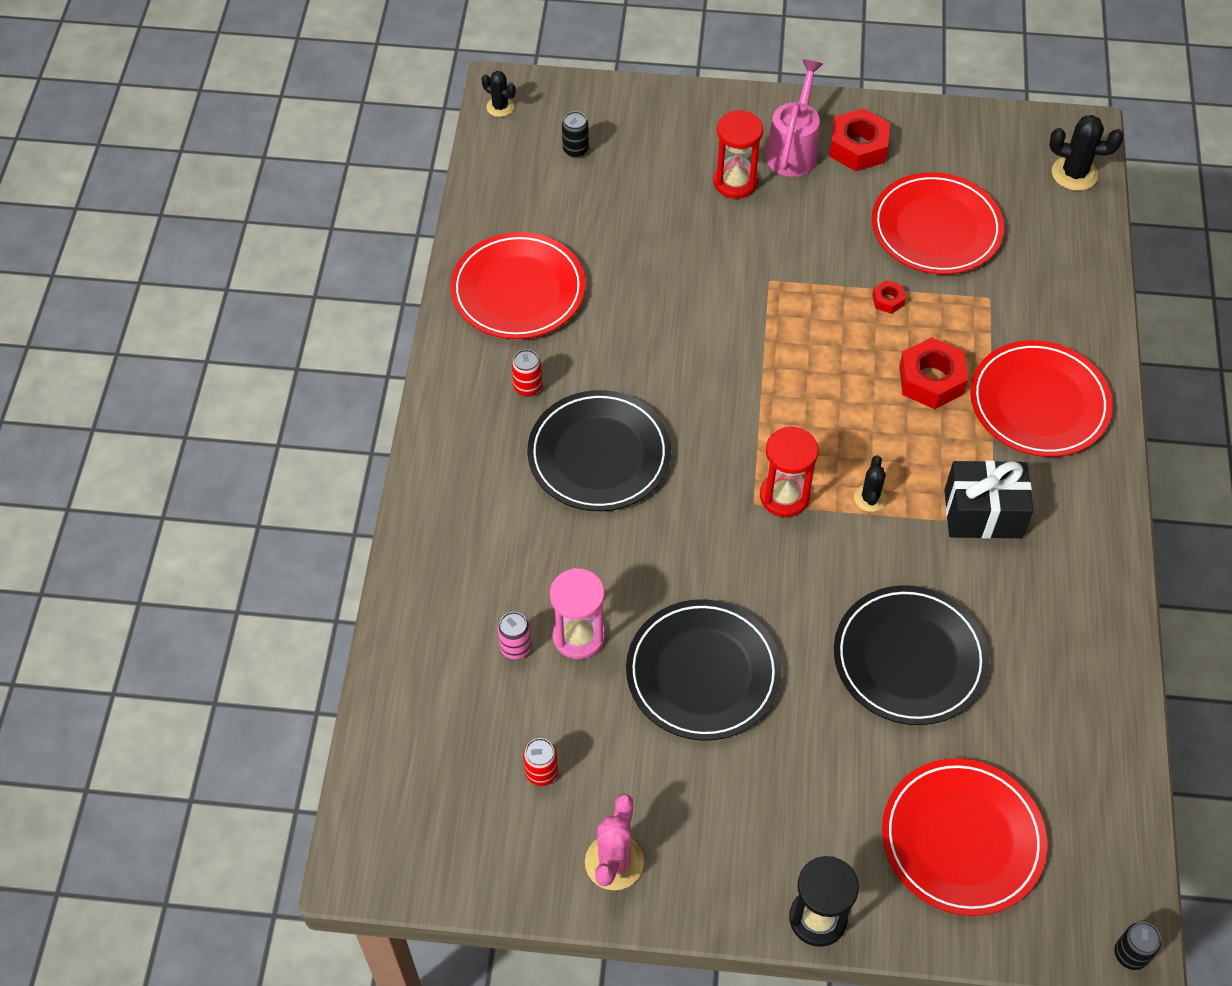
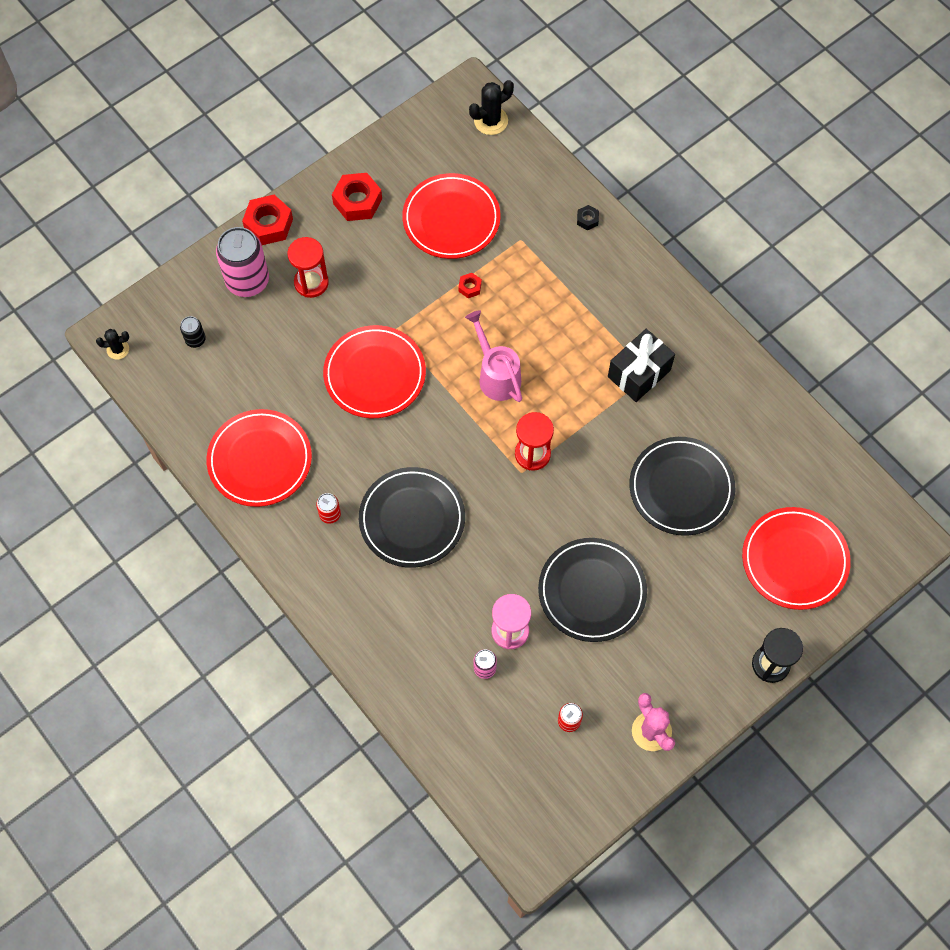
camera: 45 degrees left, 10 degrees up
pink watering can [765,59,823,177] -> pink watering can moved to [465,310,522,402]
black cactus [854,455,887,512] -> none
red nut [899,337,968,409] -> red nut moved to [242,195,293,245]
red plate [970,340,1113,457] -> red plate moved to [323,325,426,418]
black can [1114,922,1161,970] -> none
none -> pink can [216,227,269,297]
none -> black nut [577,205,599,231]

